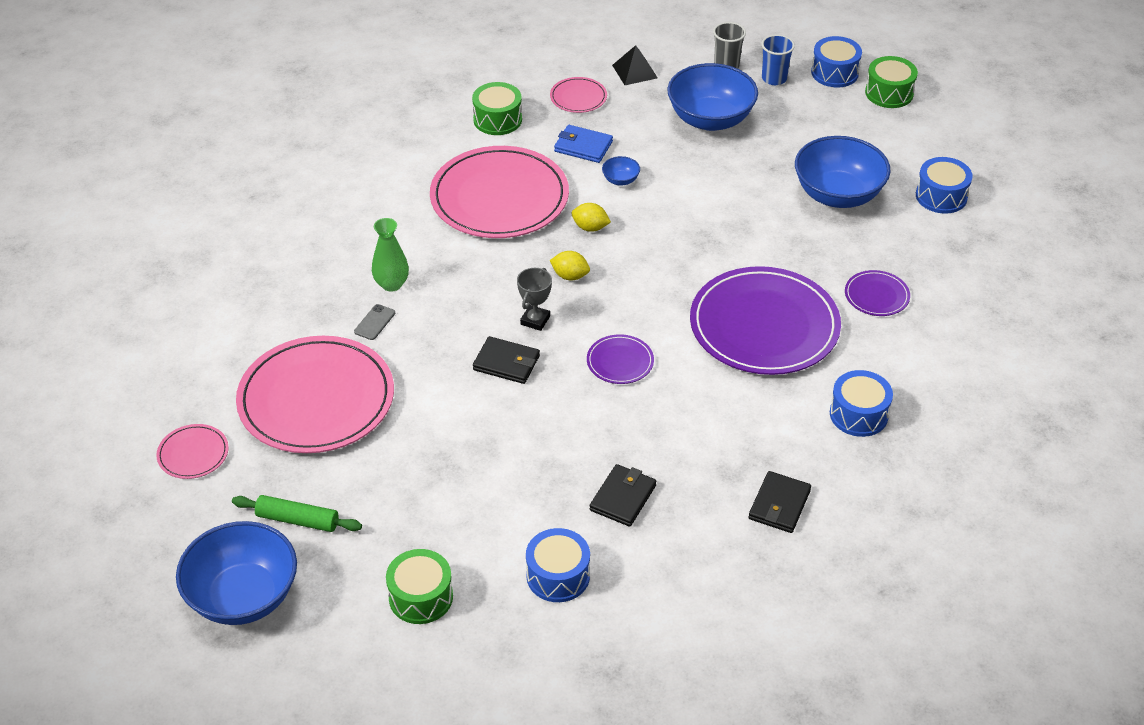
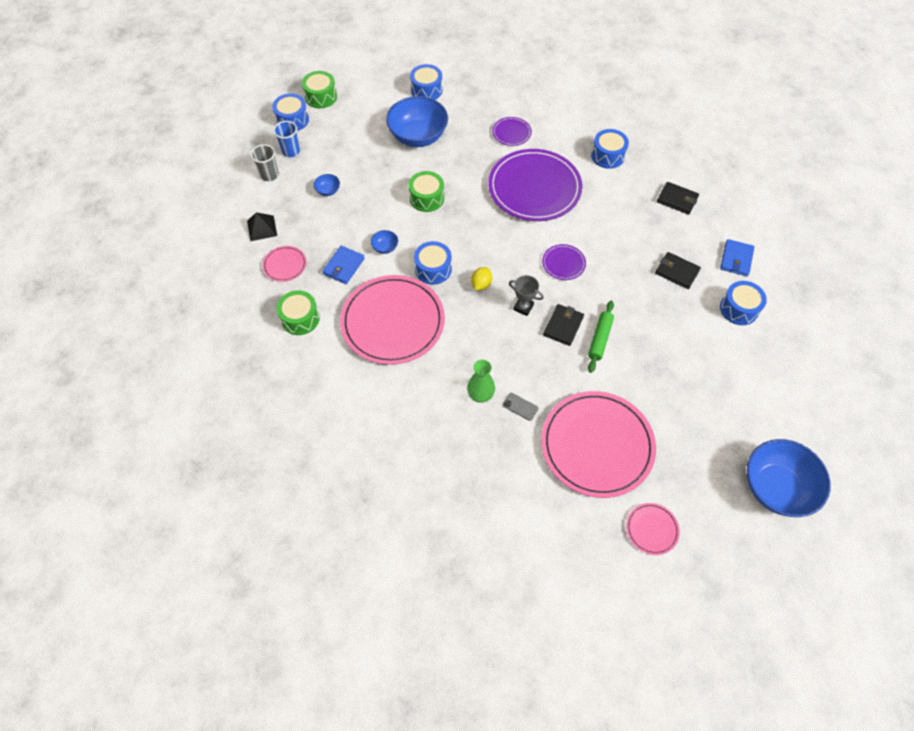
camera: 85 degrees left, 15 degrees up
green rolling pin [232,495,362,532] -> green rolling pin moved to [588,301,614,373]
green drum [386,549,453,624] -> green drum moved to [409,171,444,212]
yellow lemon [572,203,611,232] -> blue drum [414,241,452,285]
blue bowl [667,63,758,131] -> blue bowl [314,174,340,196], size x0.41
none -> blue wallet [720,239,754,276]

